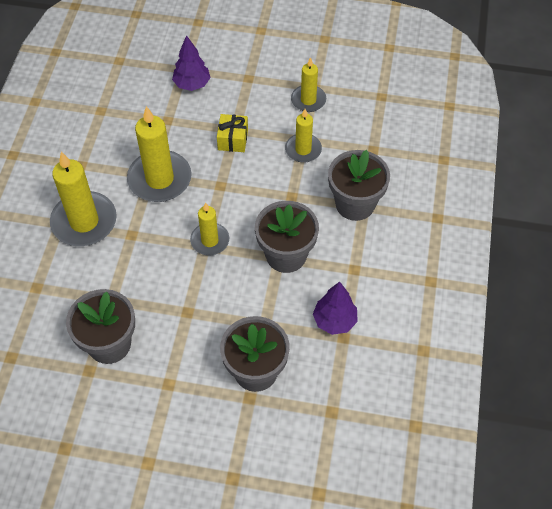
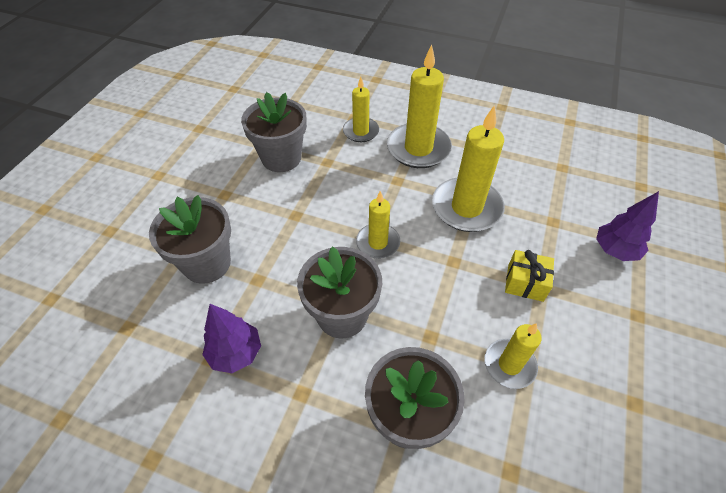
camera: 100 degrees right, 5 degrees down
yellow candle [291,57,326,112] -> yellow candle moved to [343,77,379,142]

